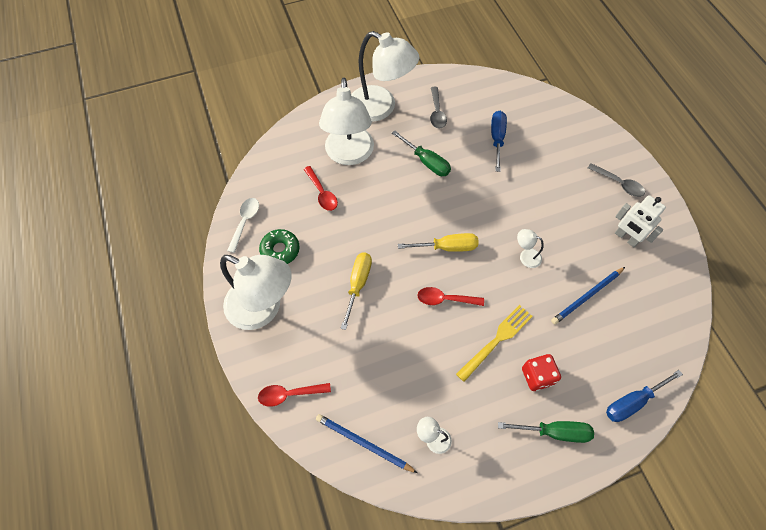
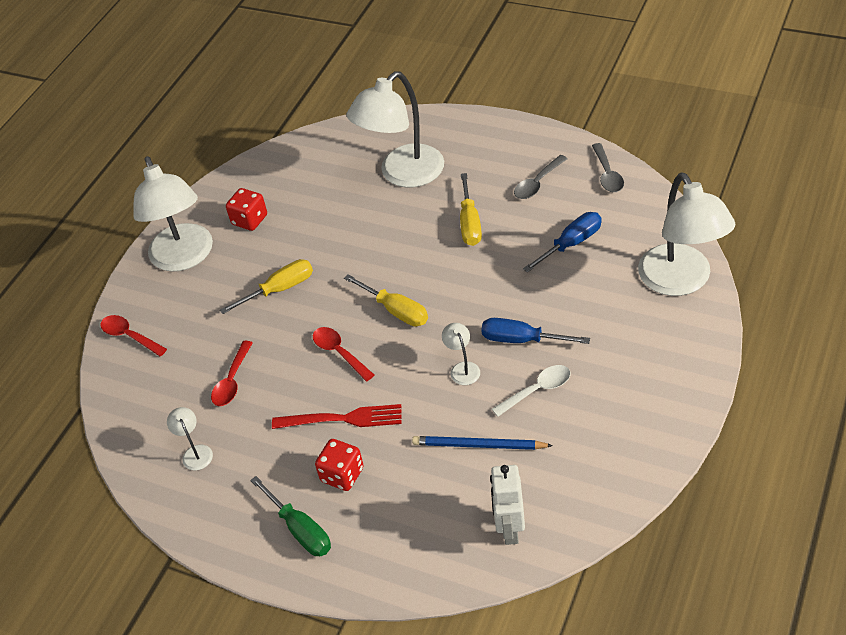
camera: 50 degrees right, 15 degrees down
white spoon [227,198,259,253] -> white spoon moved to [492,365,570,417]
green donut [259,229,300,264] -> red dice [226,188,267,231]
red spoon [304,166,338,211] -> red spoon moved to [211,341,253,406]
blue pencil [316,414,417,473] -> none
white lamp [351,31,419,122] -> white lamp moved to [638,172,735,296]
green screwdriver [392,130,451,176] -> yellow screwdriver [460,173,482,246]
yellow fork [456,305,533,382] -> red fork [272,404,402,429]
grey spoon [588,163,645,197] -> grey spoon moved to [592,143,624,192]
blue screwdriver [606,370,683,422] -> blue screwdriver moved to [481,318,590,344]
white robot [615,195,666,247] -> white robot moved to [490,465,525,545]

